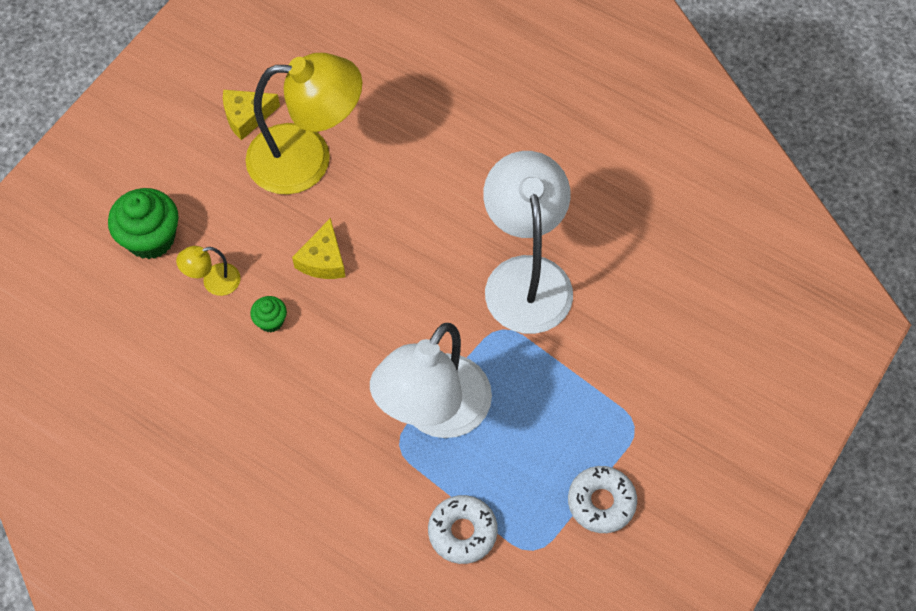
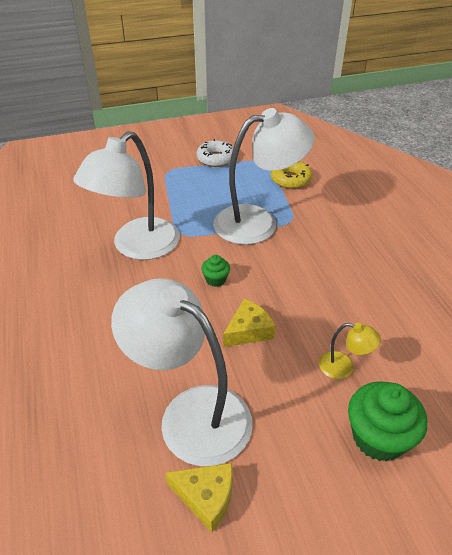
camera: 140 degrees left, 20 degrees down
yellow lamp [245,53,362,195] -> white lamp [111,278,253,466]
green cupcake [250,296,287,332] -> green cupcake moved to [201,255,230,287]
white donut [428,495,498,564] -> yellow donut [271,161,312,189]

